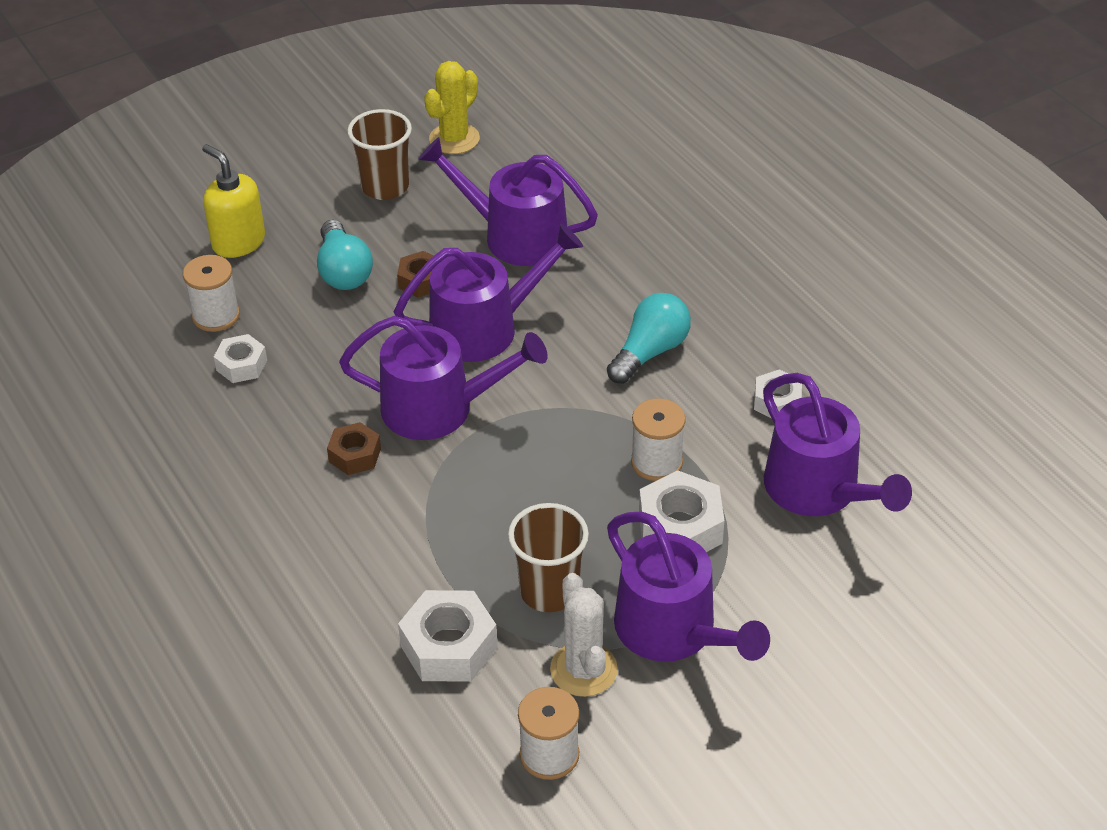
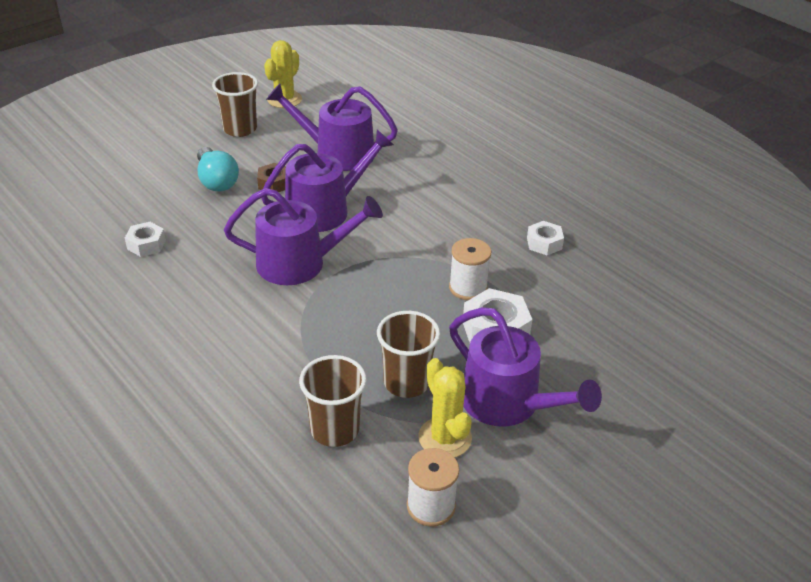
camera: 10 degrees left, 5 degrees down
white spool [183,255,240,332] -> none
yellow soap dispenser [202,144,265,258] -> none
brown nut [327,422,381,475] -> none
white nut [398,590,498,682] -> brown cup [299,355,367,447]
white cactus [550,573,618,697] -> yellow cactus [418,358,472,457]
turquoise light bulb [607,293,691,384] -> none
purple watering can [763,373,912,516] -> none

